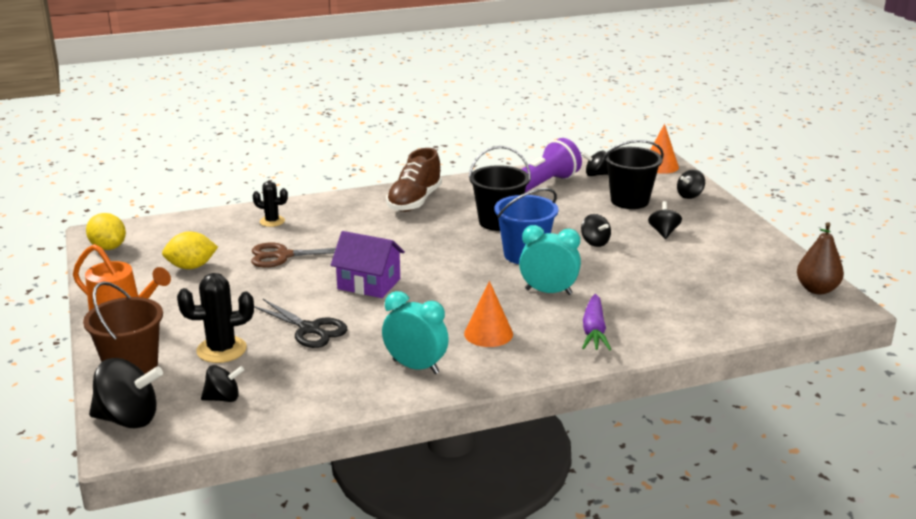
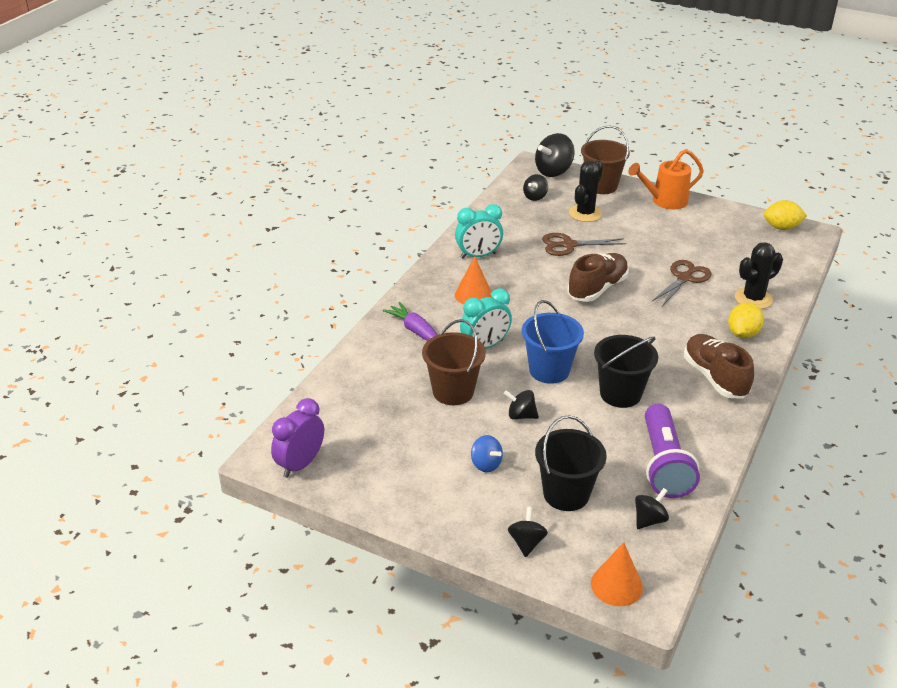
camera: 135 degrees right, 10 degrees up
yellow lemon [162,231,218,269] -> yellow lemon moved to [728,303,764,338]
black cactus [253,181,288,227] -> black cactus [735,242,783,309], size x1.59
black scissors [254,299,347,348] -> brown scissors [542,233,626,256]
purple house [331,231,405,298] -> brown shoe [567,253,629,302]
black spinning top [648,201,682,239] -> blue spinning top [471,435,503,472]
brown pear [797,222,844,294] -> purple clock [271,398,324,478]
none -> brown bucket [422,319,486,405]

